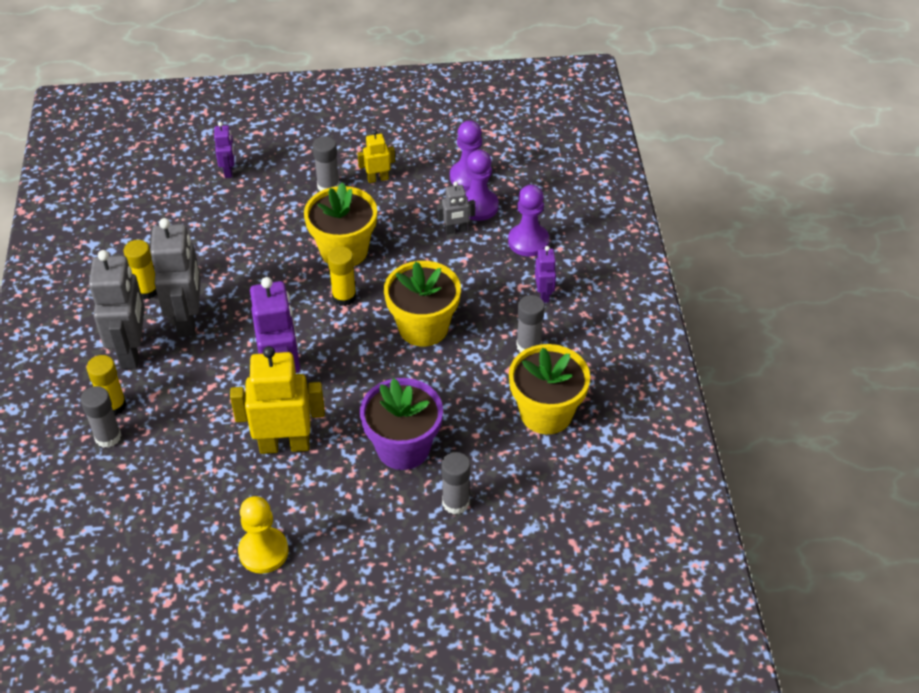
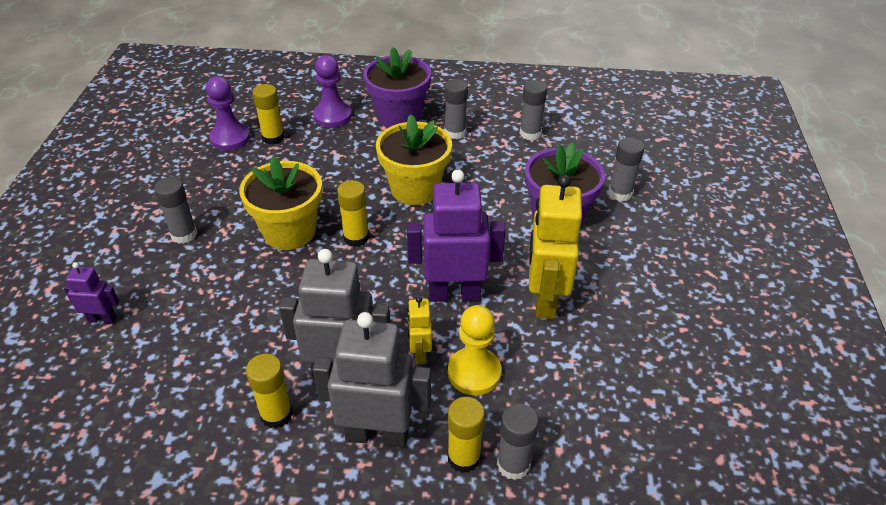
camera: 80 degrees left, 5 degrees down
yellow pawn [238,496,288,574] -> yellow pawn moved to [448,305,501,395]
yellow robot [357,130,395,183] -> yellow robot moved to [407,296,432,364]
grey robot [437,181,475,234] -> none
purple pawn [465,150,499,221] -> yellow glue stick [252,84,284,145]
yellow flower pot [509,344,590,434] -> grey glue stick [520,80,547,140]
purple robot [535,246,556,303] -> purple flower pot [363,47,431,128]

